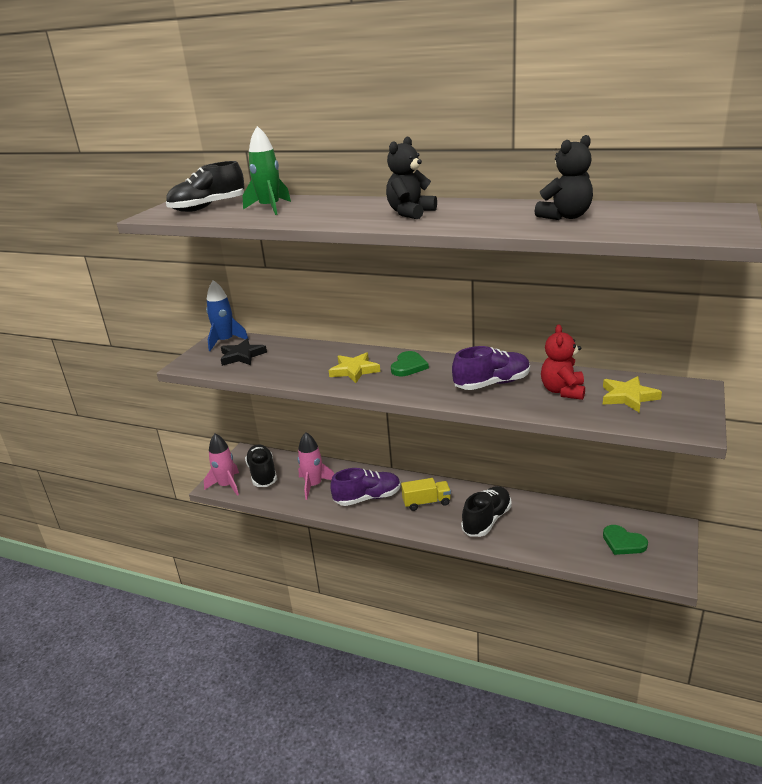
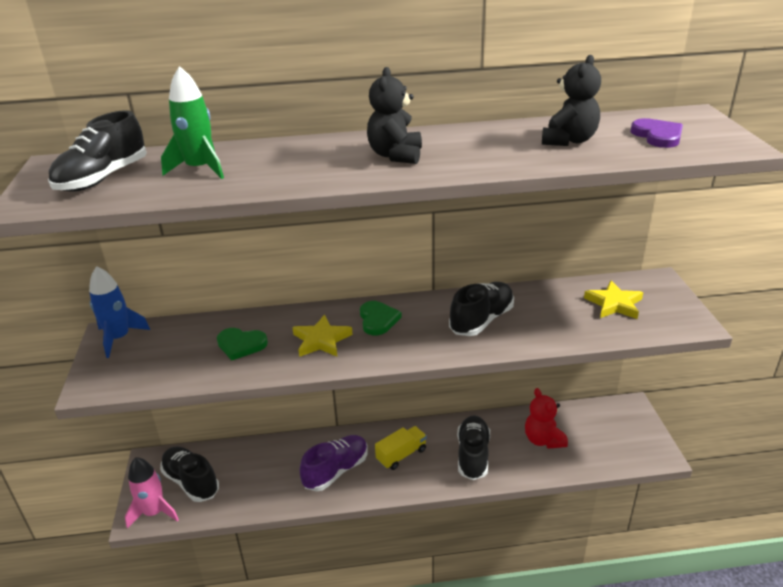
camera: 30 degrees left, 5 degrees up
black star [221,339,267,366] -> none
pink rocket [297,432,334,500] -> none
purple shoe [452,346,530,390] -> black shoe [449,282,514,336]
red teddy bear [541,324,585,400] -> red teddy bear moved to [525,388,568,449]
green heart [603,525,648,555] -> green heart moved to [217,328,268,360]
none -> purple heart [631,118,683,148]

